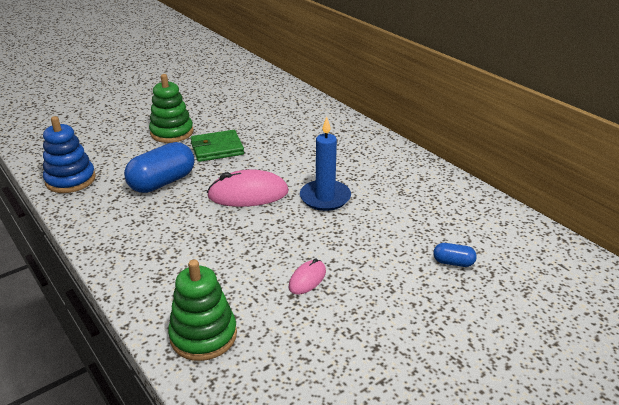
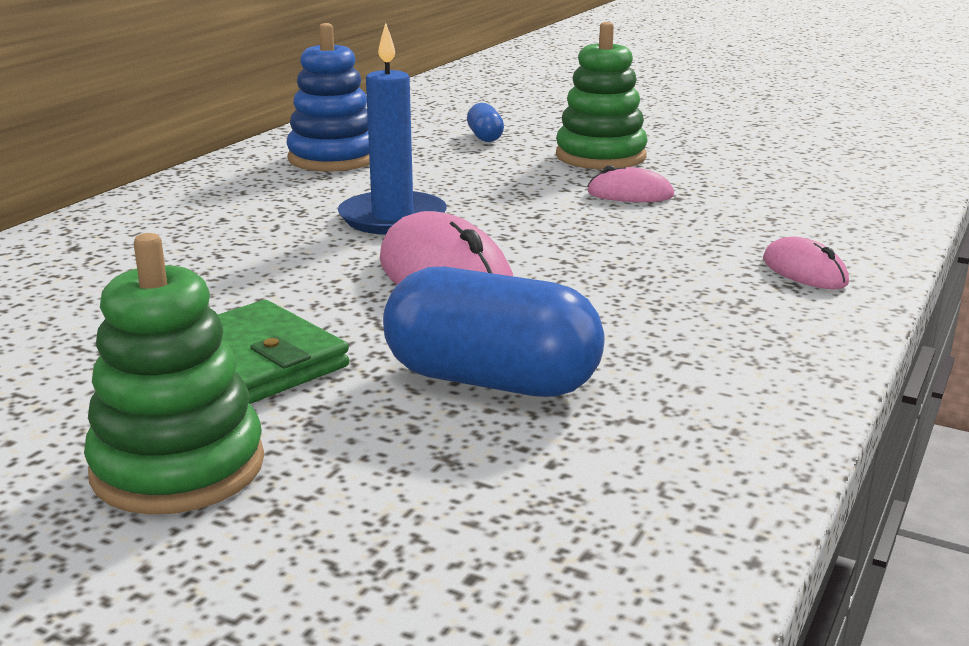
camera: 115 degrees left, 10 degrees down
blue stacking toy [43,116,96,193] -> blue stacking toy moved to [287,23,370,171]
green stacking toy [168,259,237,361] -> green stacking toy moved to [556,22,648,169]
none -> pink mouse [763,236,849,289]

